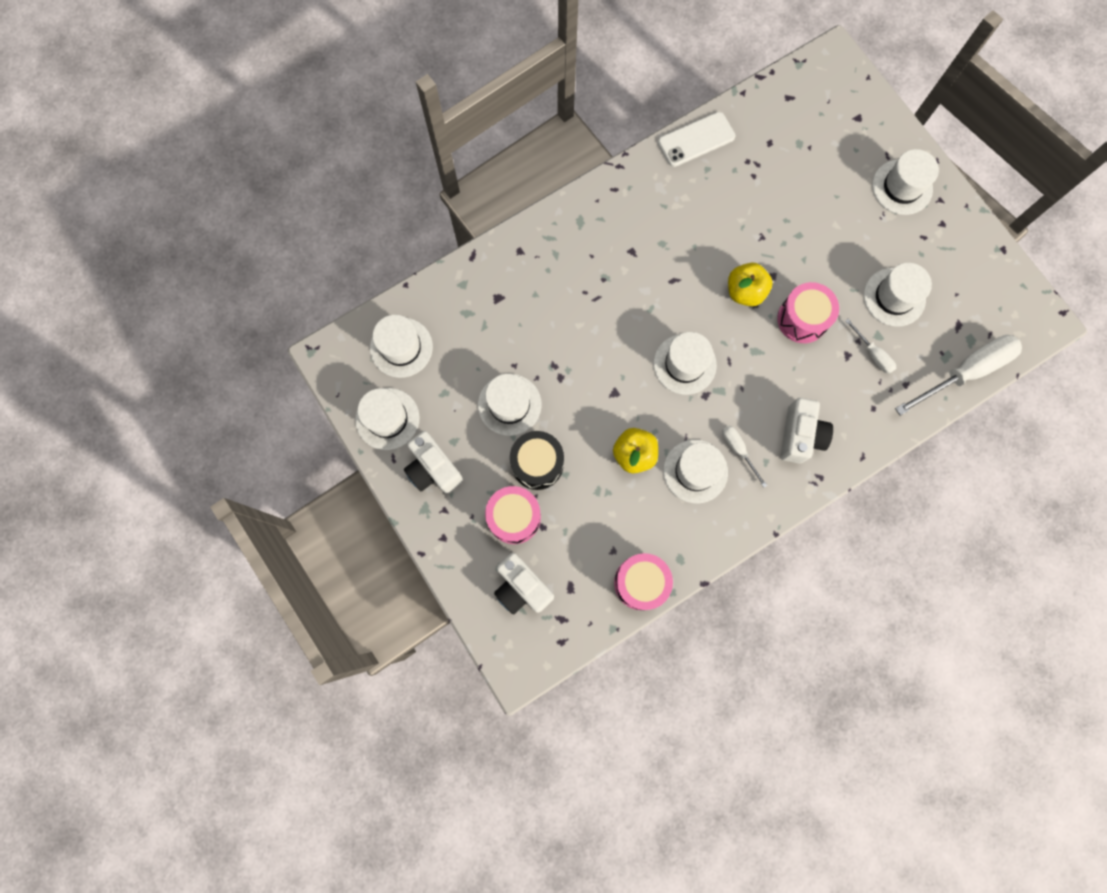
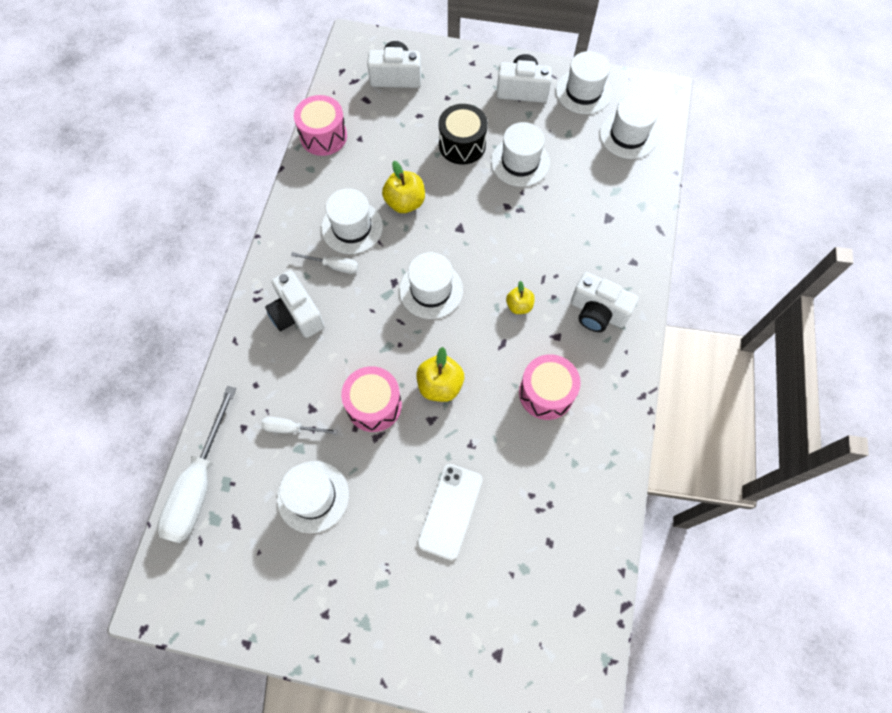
camera: 135 degrees right, 10 degrees down
pink drum [485,486,541,544] -> pink drum moved to [519,354,581,420]
white phone [658,112,735,167] -> white phone moved to [417,464,483,560]
white hat [872,149,939,215] -> none
none -> yellow apple [506,281,535,314]
none -> white camera [571,272,639,332]

